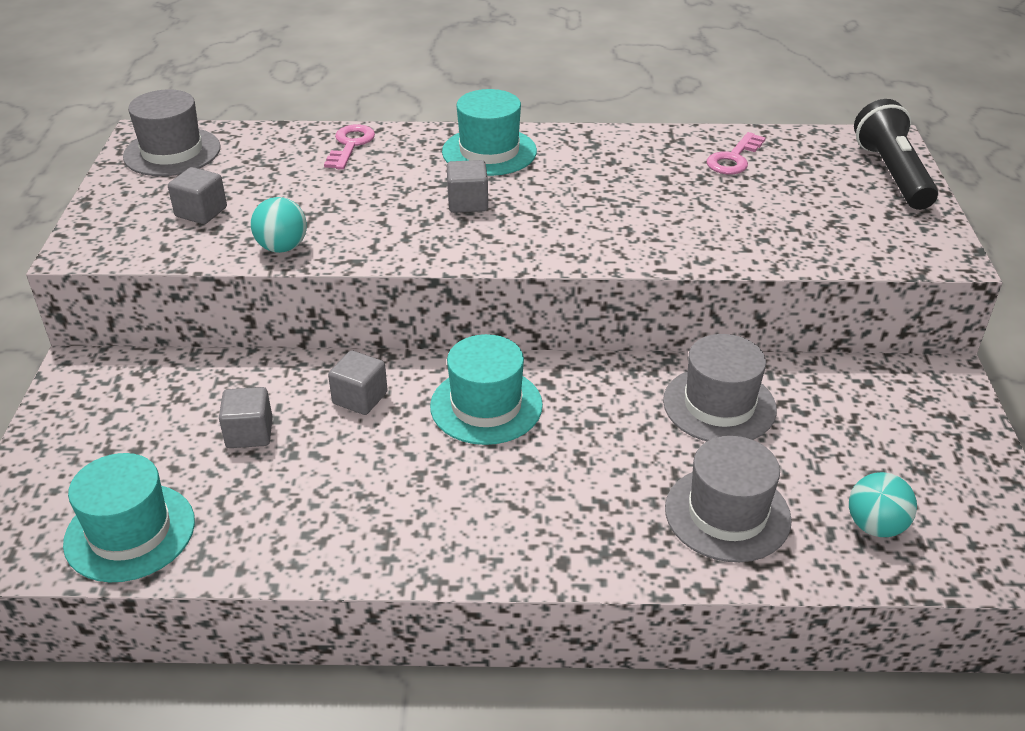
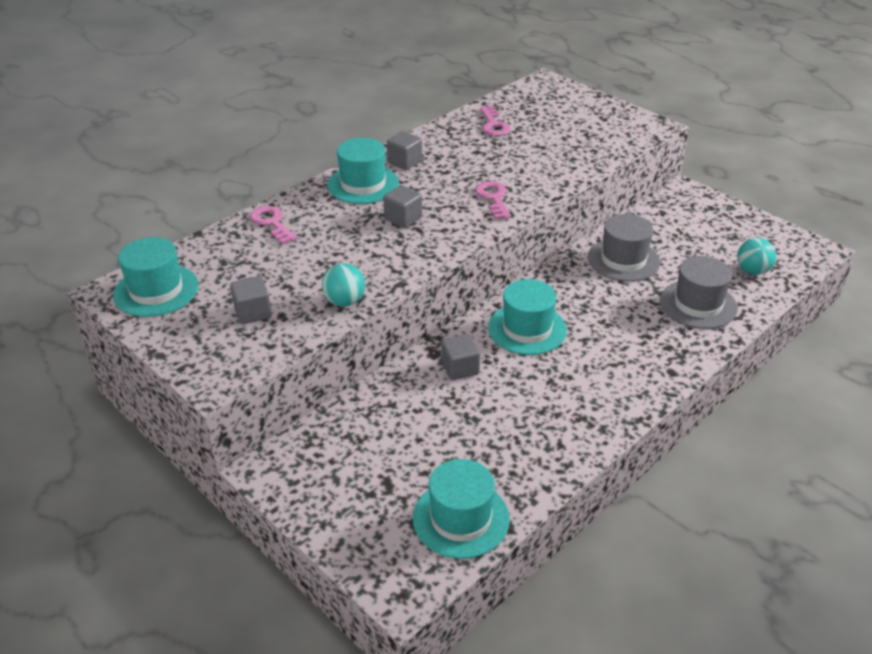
camera: 45 degrees left, 0 degrees up
grey hat [123,89,221,176] -> turquoise hat [113,237,199,317]
grey cube [219,387,273,448] -> grey cube moved to [387,131,422,170]
black flashlight [854,99,938,210] -> none
none -> pink key [476,181,511,220]

